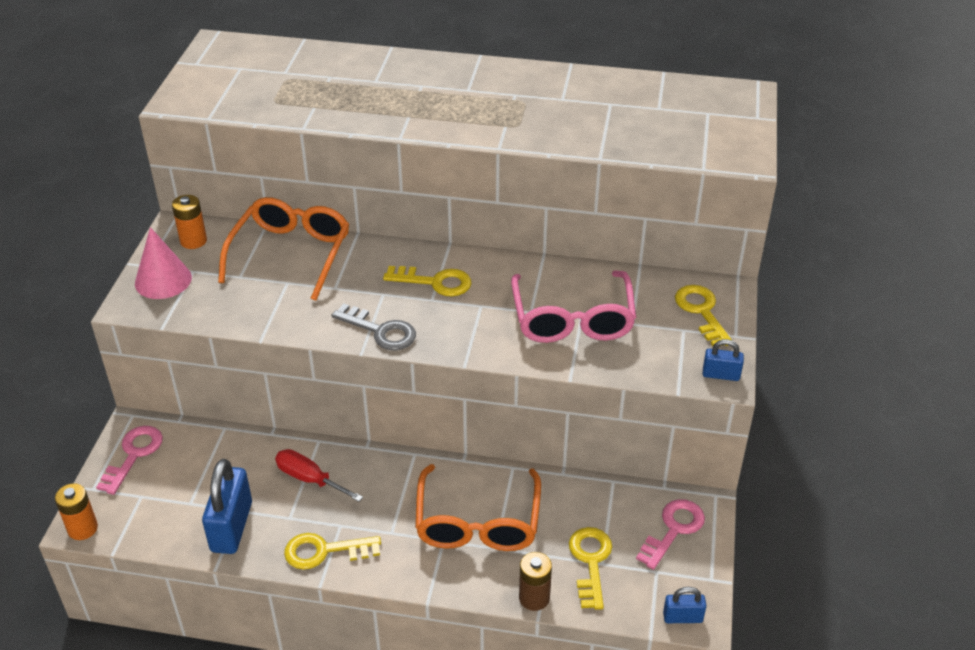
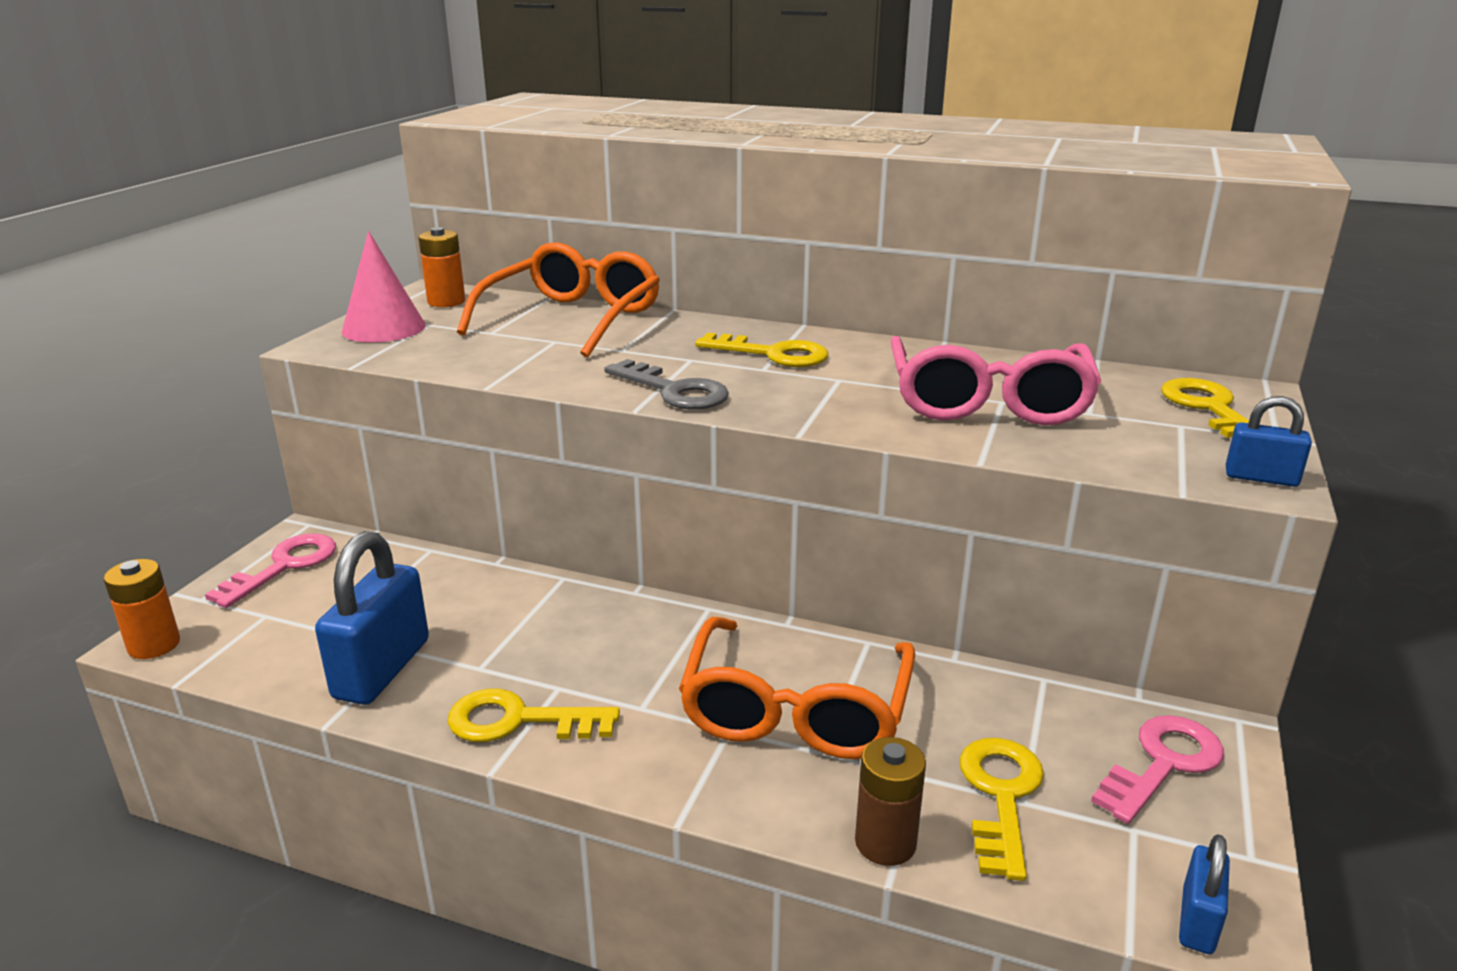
camera: 10 degrees right, 15 degrees down
red screwdriver [275,449,363,502] -> none
blue padlock [663,587,706,623] -> blue padlock turned 75 degrees counterclockwise [1179,834,1230,954]

